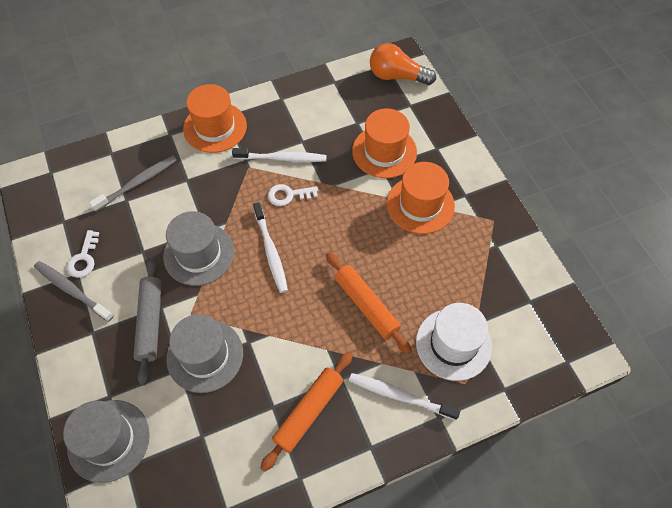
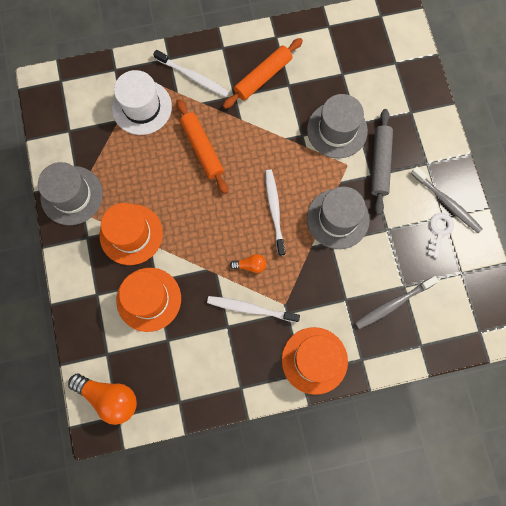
camera: 170 degrees left, 15 degrees up
grey hat [63,400,150,483] -> grey hat moved to [38,162,103,225]
white key [268,184,318,206] -> orange light bulb [230,254,266,273]

